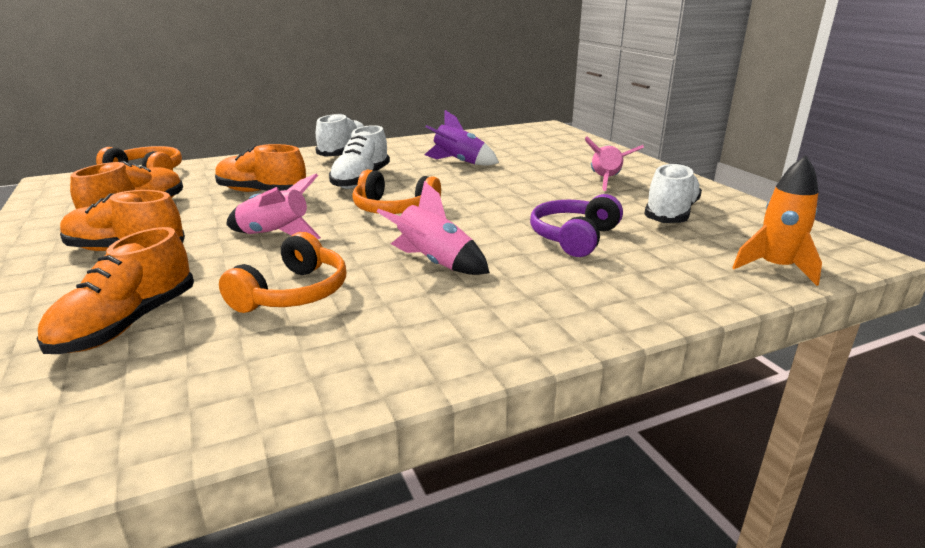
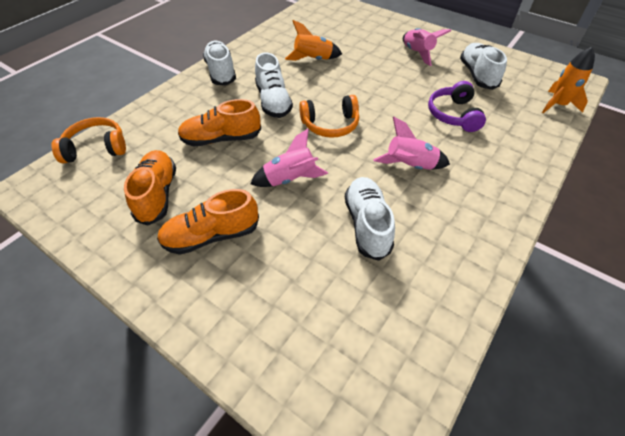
camera: 30 degrees left, 25 degrees up
orange shoe [37,227,194,354] -> none
orange headphones [219,232,346,313] -> white shoe [345,177,395,261]
purple rocket [424,110,499,166] -> orange rocket [285,20,342,61]

